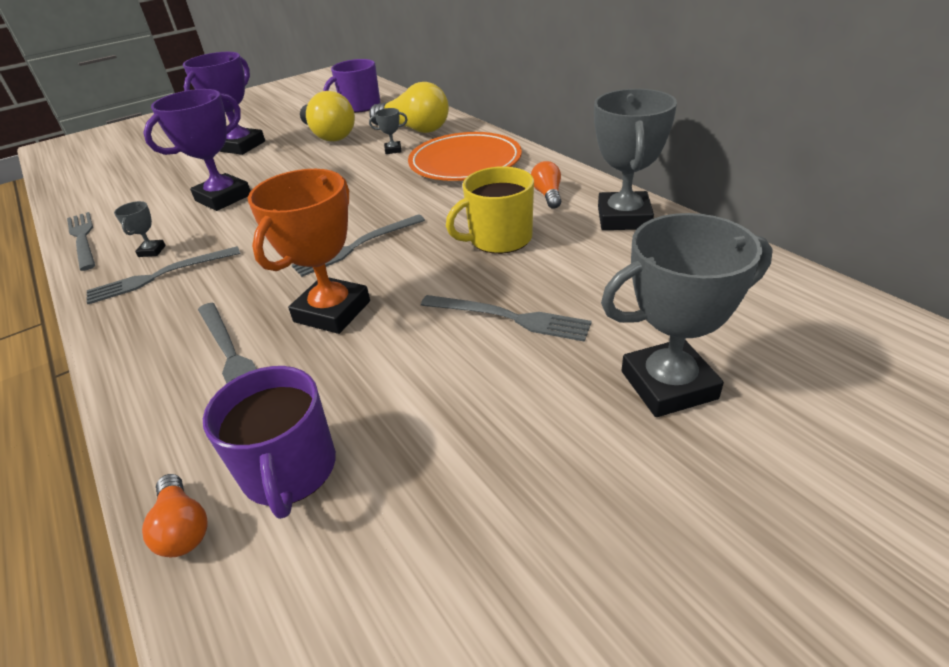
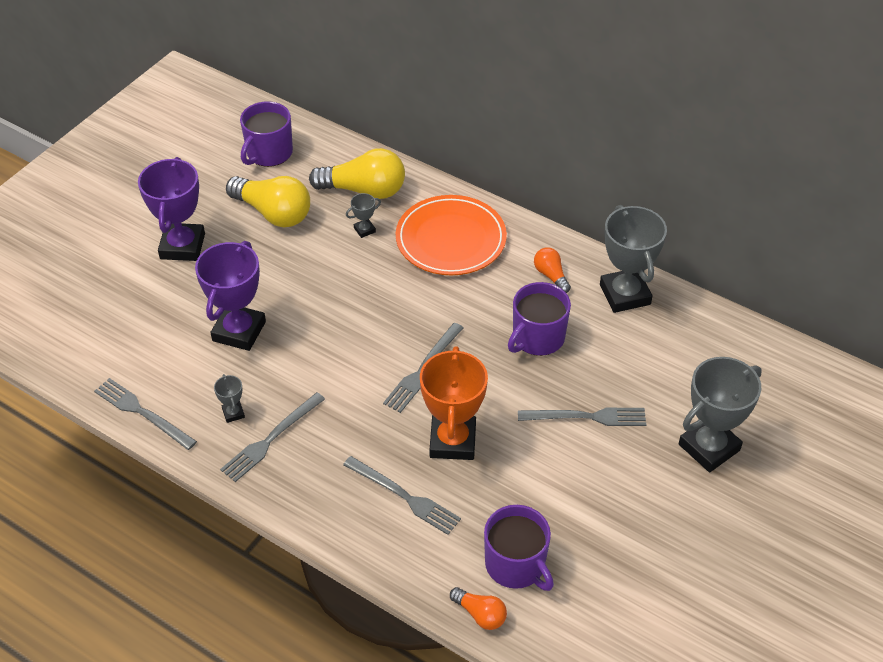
camera: 25 degrees left, 10 degrees up
yellow mug [446,166,534,254] -> purple mug [508,282,571,356]

